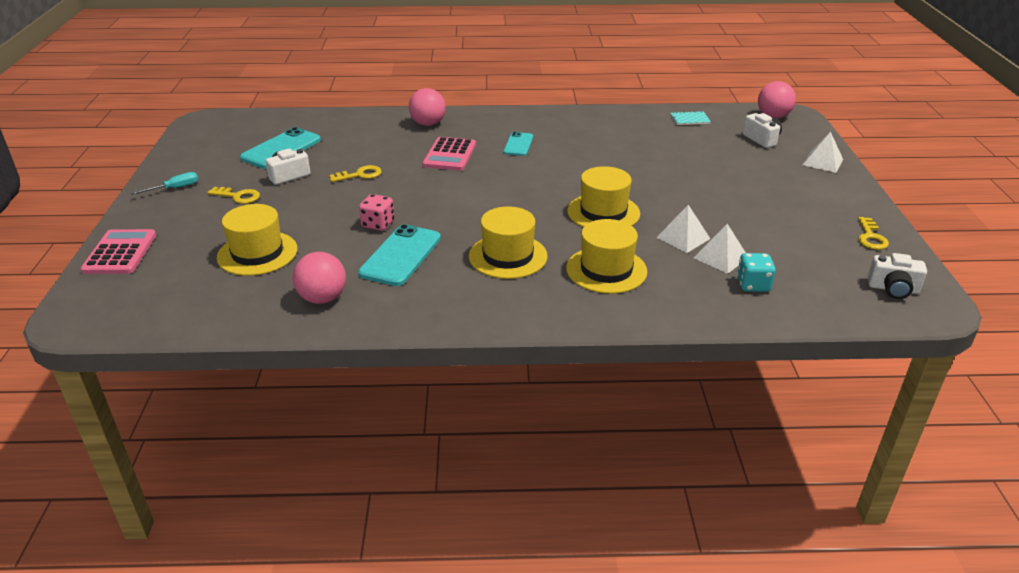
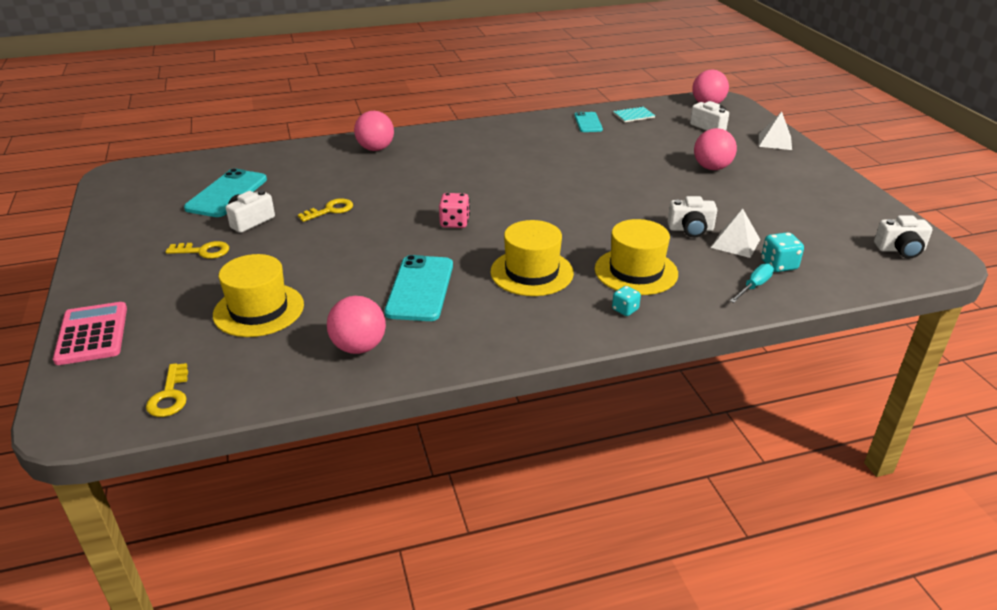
camera: 15 degrees left, 0 degrees up
turquoise screwdriver [131,172,198,195] -> turquoise screwdriver moved to [730,263,774,303]
pink dice [359,194,394,231] -> pink dice moved to [439,193,470,228]
pink calculator [423,137,476,171] -> none
turquoise phone [504,132,533,156] -> turquoise phone moved to [574,112,603,132]
yellow hat [567,166,640,227] -> none
white pyramid [656,205,710,253] -> white camera [668,196,717,238]
yellow key [858,217,889,250] -> yellow key moved to [146,363,188,417]
none -> turquoise dice [612,286,641,316]
none -> pink ball [694,128,737,170]

